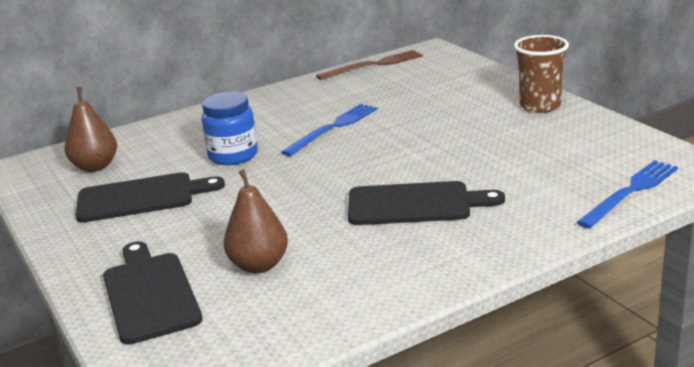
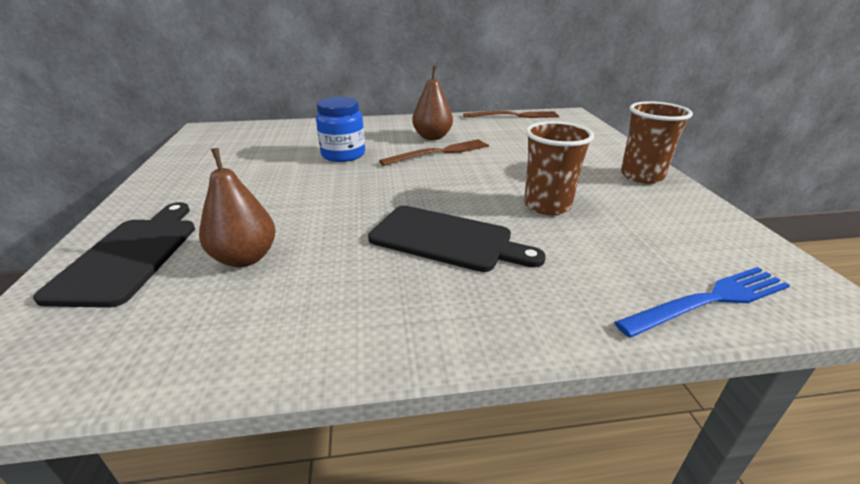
camera: 20 degrees right, 5 degrees up
brown pear [64,87,117,172] -> brown pear moved to [412,66,453,140]
black cutting board [76,172,225,222] -> none
blue fork [281,104,377,156] -> brown fork [379,139,489,166]
none -> brown cup [524,121,594,215]

